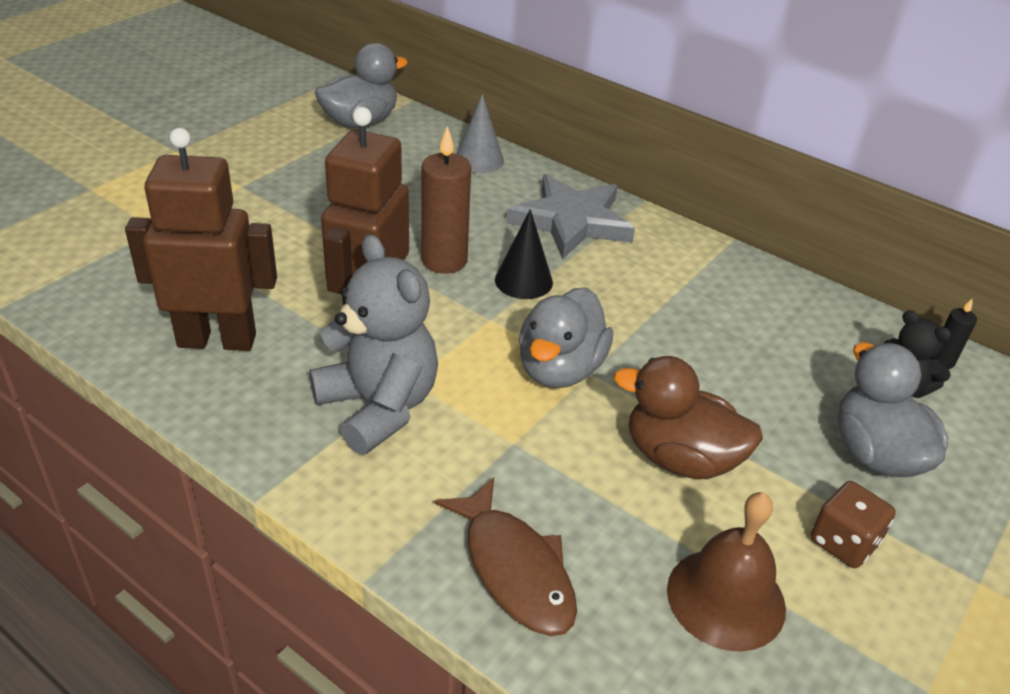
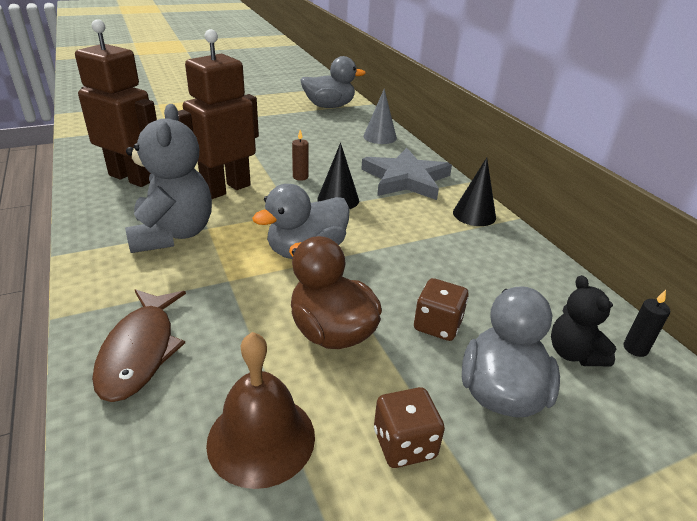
camera: 30 degrees right, 5 degrees down
brown candle [421,126,471,274] -> brown candle [292,130,308,181], size x0.49
none -> brown dice [414,278,469,341]
none -> black cone [453,158,496,226]

